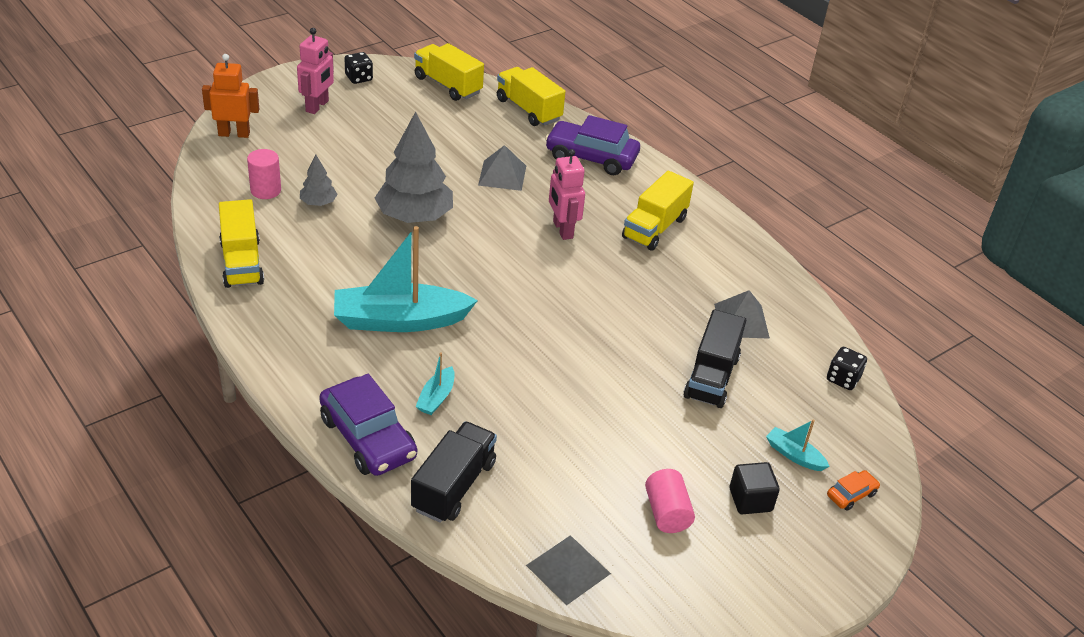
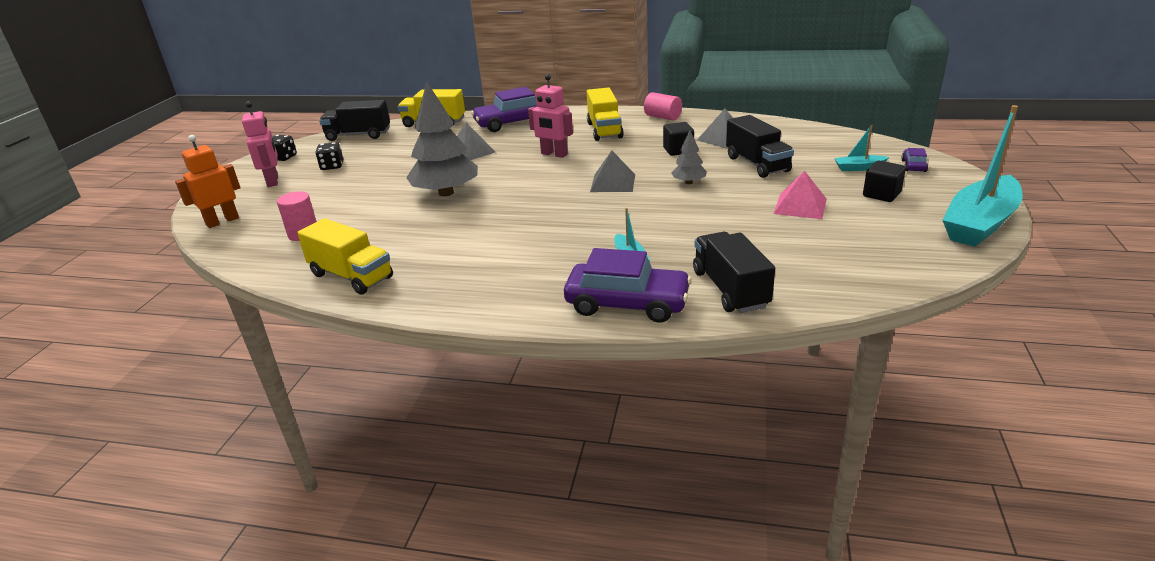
camera: 35 degrees left, 10 degrees down
grey tree [300,155,338,206] -> grey tree moved to [671,131,707,184]
turquoise boat [334,226,478,332] -> turquoise boat moved to [942,105,1023,247]
yellow truck [414,43,484,101] -> black truck [319,100,390,141]
grey pyramid [526,535,611,606] -> grey pyramid moved to [590,150,635,192]
pink cylinder [645,469,695,533] -> pink cylinder moved to [644,92,682,121]
black dice [827,347,867,390] -> black dice moved to [315,142,343,170]
orange car [827,470,880,511] -> purple car [901,148,928,172]
none -> black cube [663,122,694,156]
none -> pink pyramid [773,170,827,219]

